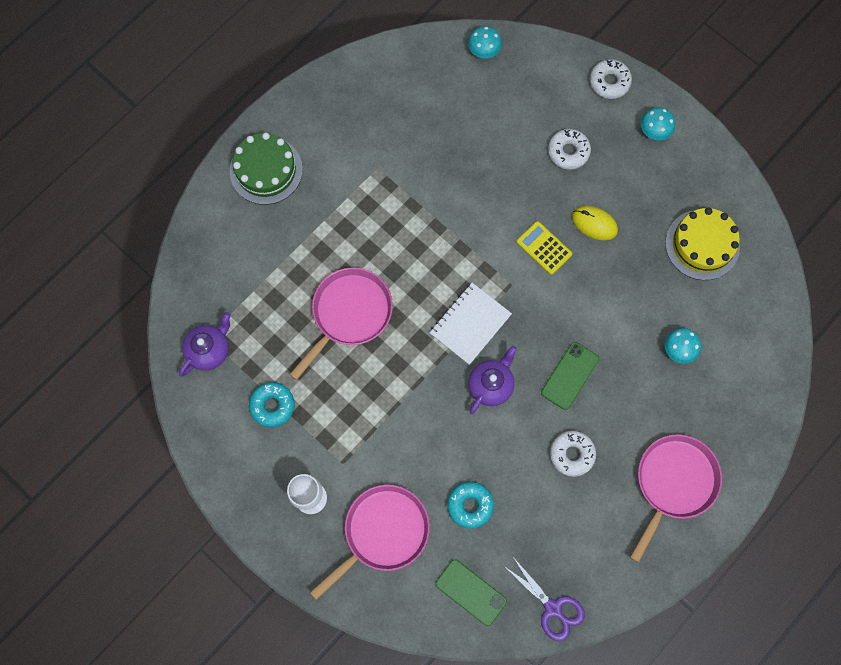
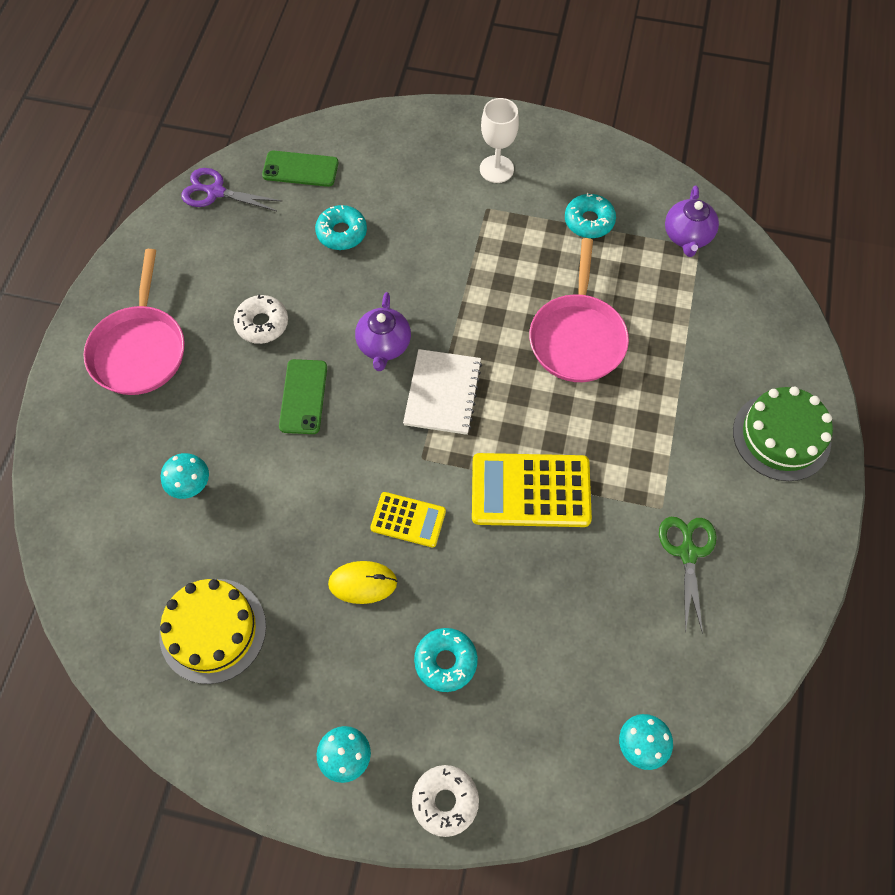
camera: 150 degrees right, 10 degrees down
pink pan [310,485,430,600] -> none
white donut [548,129,591,170] -> turquoise donut [414,628,478,692]
none -> yellow calculator [472,453,592,527]
none -> green scissors [659,517,717,634]

